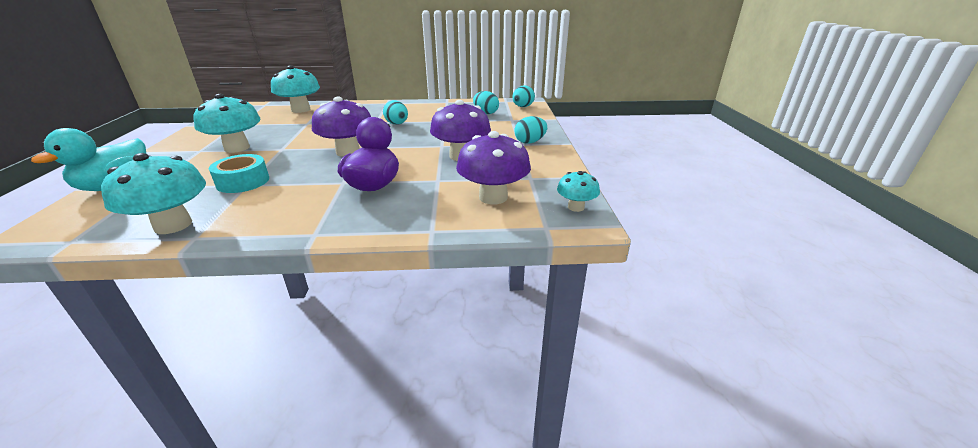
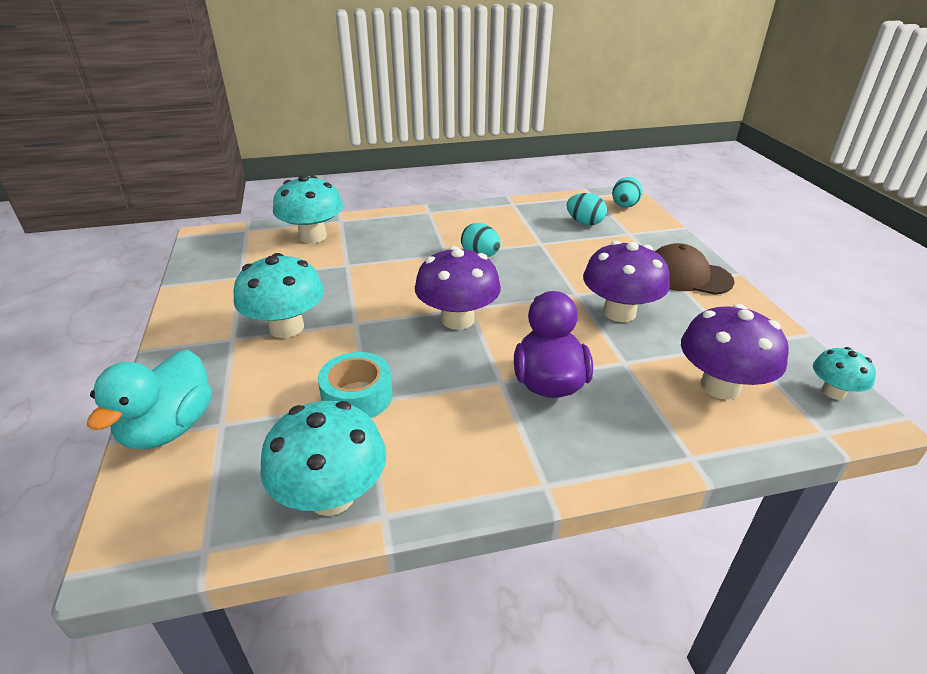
camera: 10 degrees left, 5 degrees up
turquoise egg [515,116,547,144] -> brown cap [655,243,735,295]

